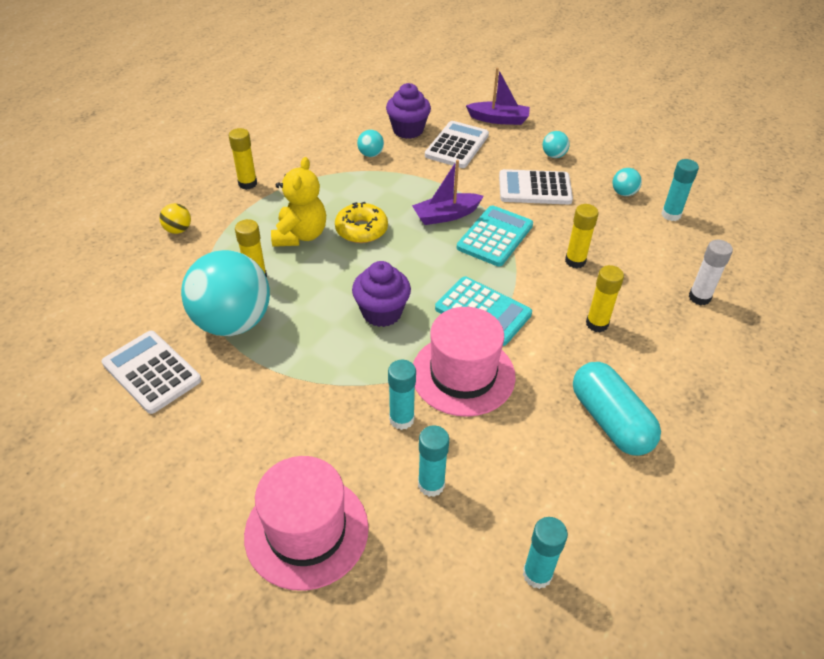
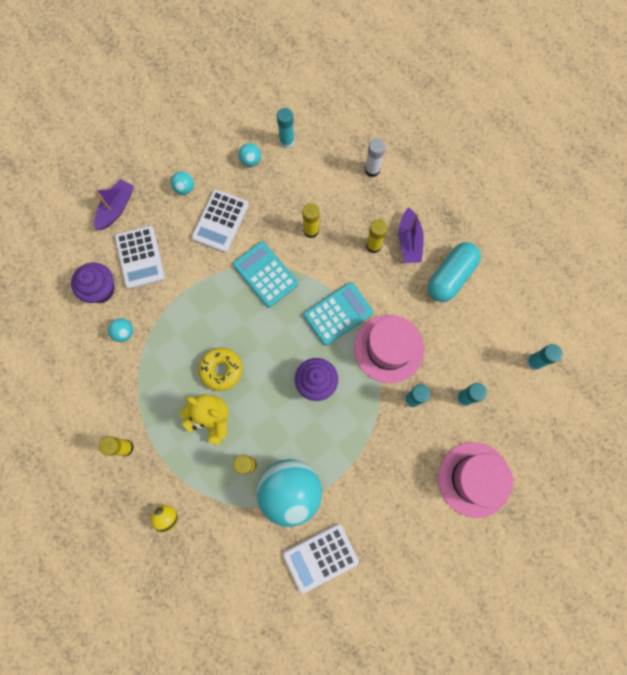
camera: 70 degrees left, 30 degrees up
purple boat [412,160,484,225] -> purple boat moved to [398,208,424,263]
white calculator [425,121,489,168] -> white calculator turned 150 degrees counterclockwise [115,226,165,289]
turquoise capsule [573,362,661,456] -> turquoise capsule turned 45 degrees counterclockwise [428,242,481,302]

